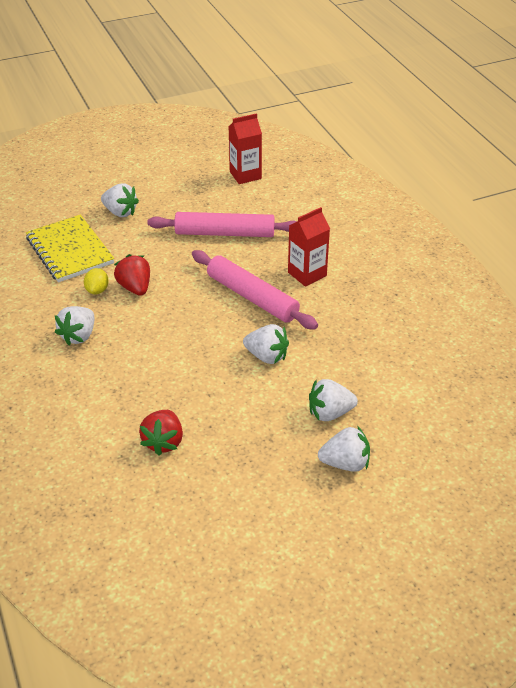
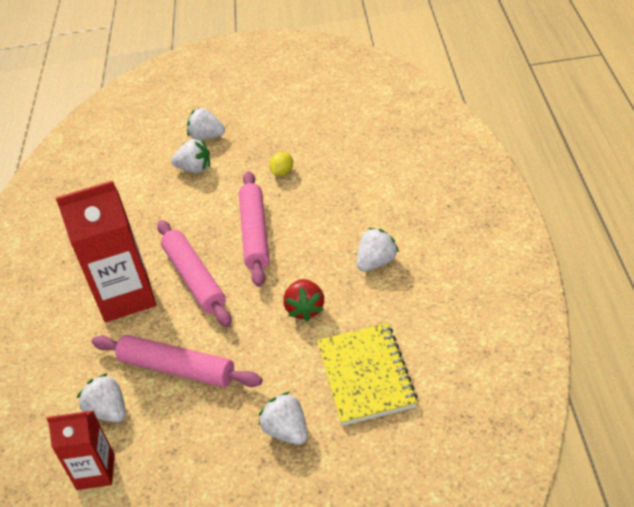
camera: 155 degrees left, 0 degrees up
yellow lemon [84,268,109,294] -> yellow lemon moved to [269,152,293,176]
red strawberry [139,410,183,455] -> none
white strawberry [243,324,289,364] -> white strawberry moved to [77,373,126,422]
red carton [288,207,330,287] -> red carton [56,180,156,322], size x1.73
none -> pink rolling pin [239,171,270,287]

